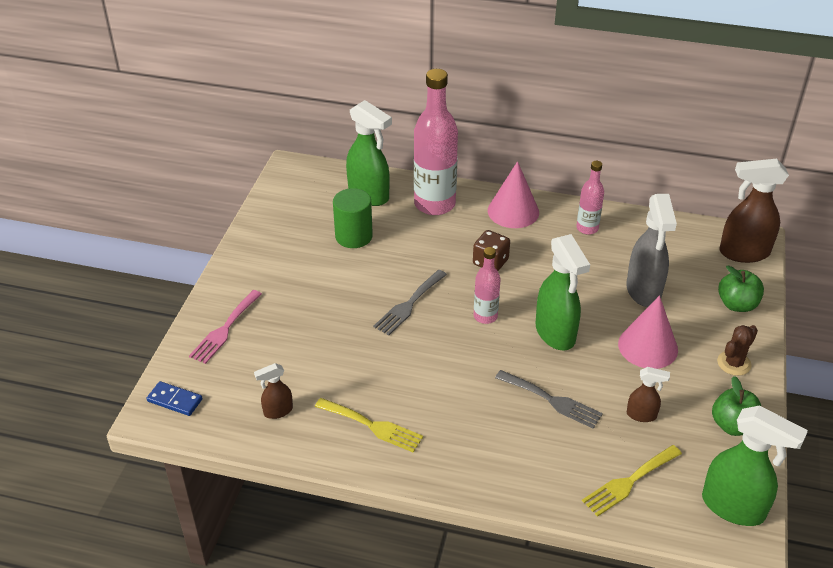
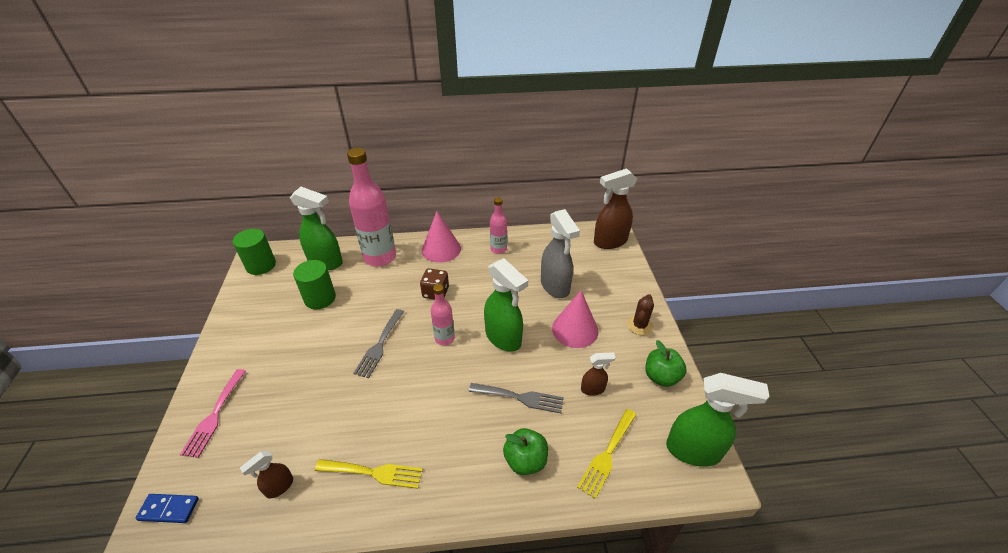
camera: 20 degrees left, 0 degrees up
green apple [718,265,764,312] -> green apple moved to [503,428,548,475]
none -> green cylinder [233,229,276,275]

